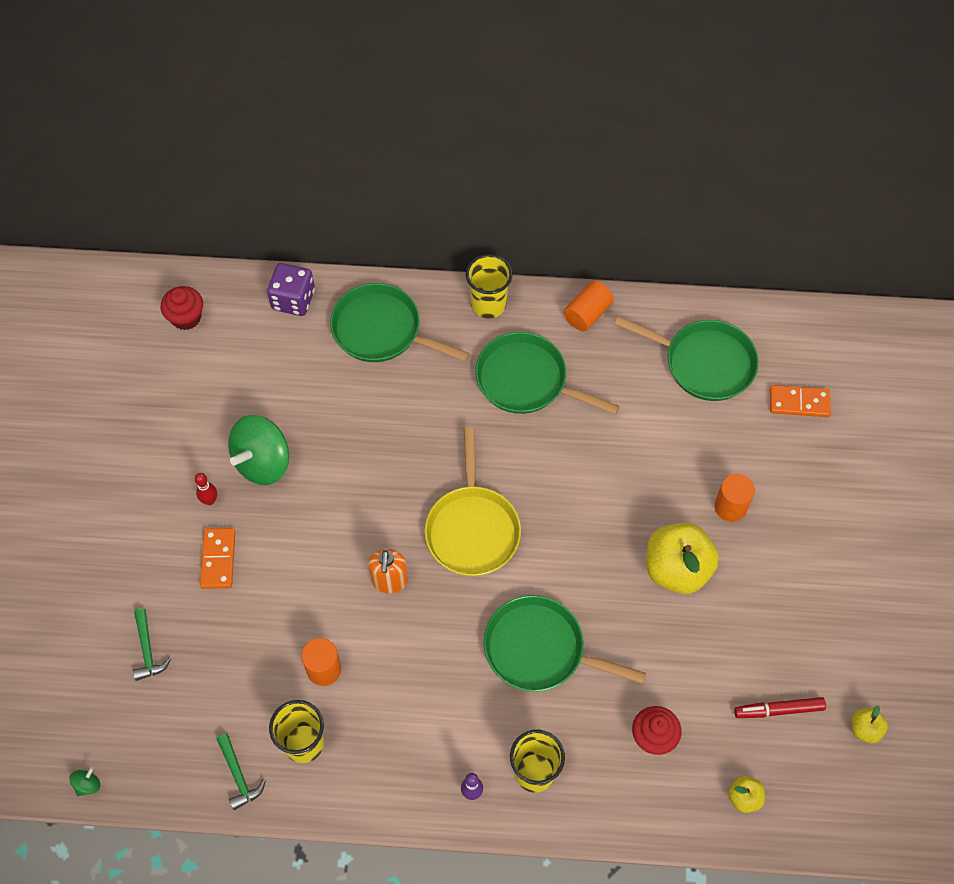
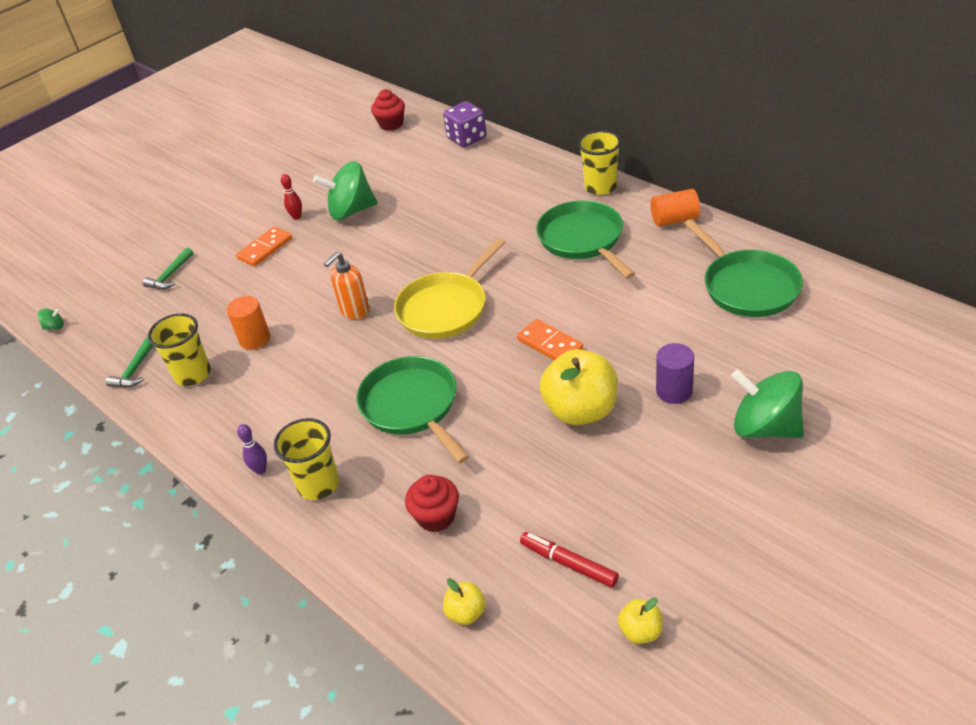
camera: 45 degrees right, 20 degrees down
green pan [330,283,470,362] -> none
orange cylinder [714,474,755,522] -> purple cylinder [656,343,694,404]
orange domino [770,385,831,417] -> orange domino moved to [517,319,583,360]
none -> green spinning top [731,369,804,438]

